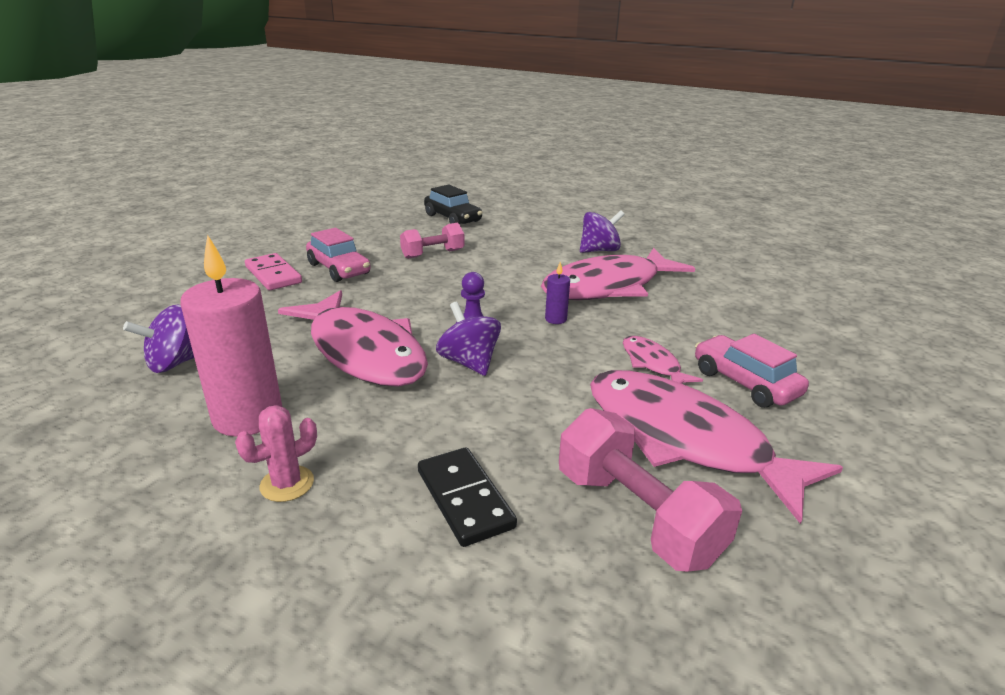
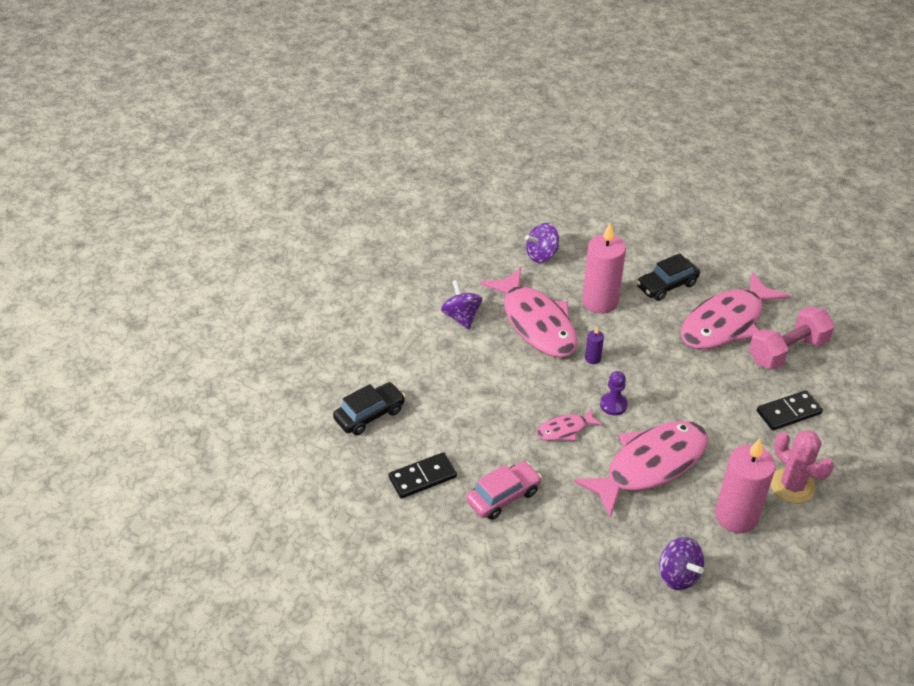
camera: 85 degrees left, 15 degrees up
pink cactus [235,405,317,502] -> pink cactus [771,430,834,503], size x1.56
pink domino [245,253,302,290] -> none
pink dumbbell [400,223,464,259] -> none
purple spinning top [436,302,501,376] -> purple spinning top moved to [525,223,559,263]
pink fish [623,336,703,384] -> pink fish moved to [536,409,602,441]
pink car [695,334,809,408] -> black car [636,253,700,301]
none -> black domino [388,452,457,499]
none -> pink candle [582,223,626,314]

